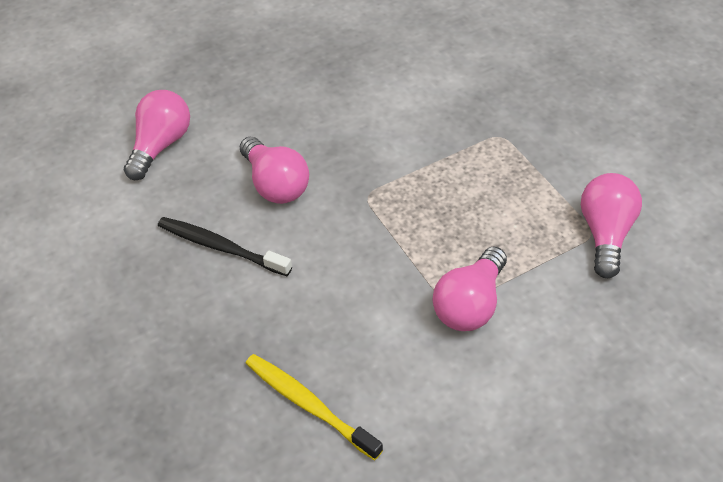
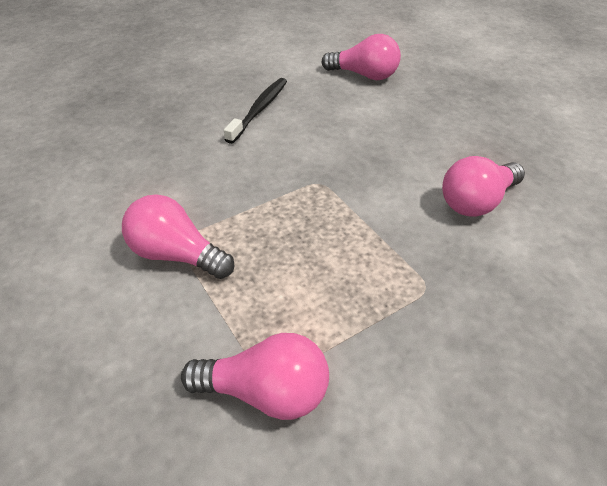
camera: 85 degrees right, 5 degrees down
pink light bulb [240,137,309,204] -> pink light bulb moved to [442,156,525,217]
yellow toothbrush [246,354,383,460] -> none

